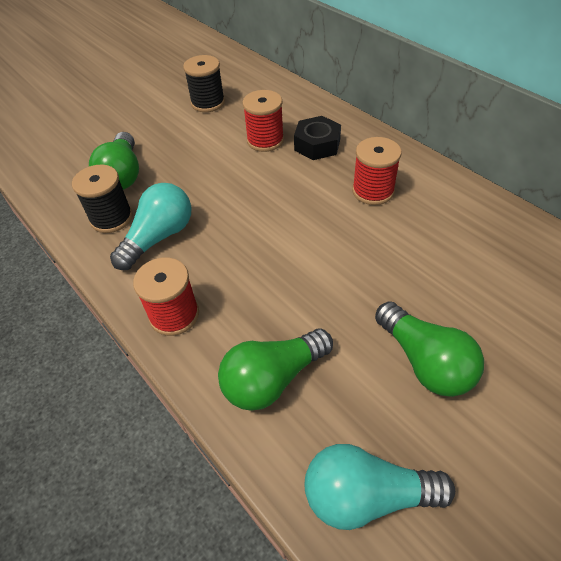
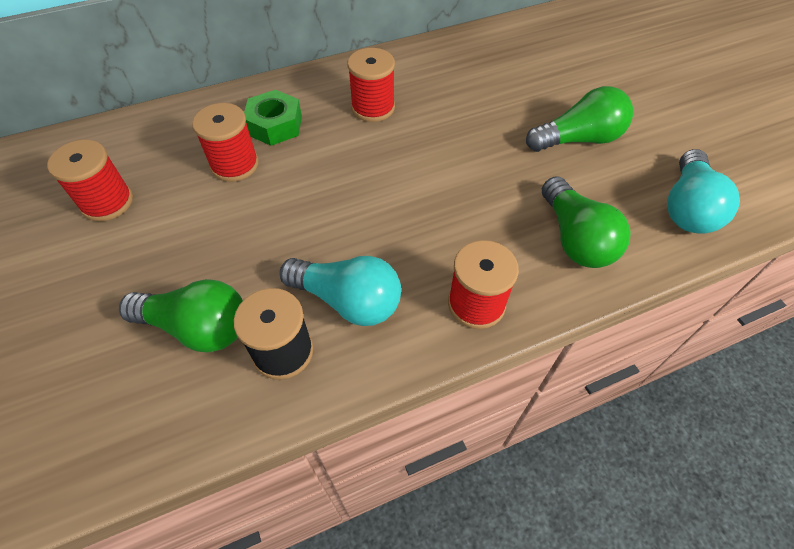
camera: 75 degrees left, 5 degrees up
turquoise light bulb [110,183,191,270] -> turquoise light bulb turned 150 degrees clockwise [280,256,401,326]
black spool [183,55,225,112] -> red spool [47,139,133,221]
black nut [294,116,341,160] -> green nut [244,90,302,146]

